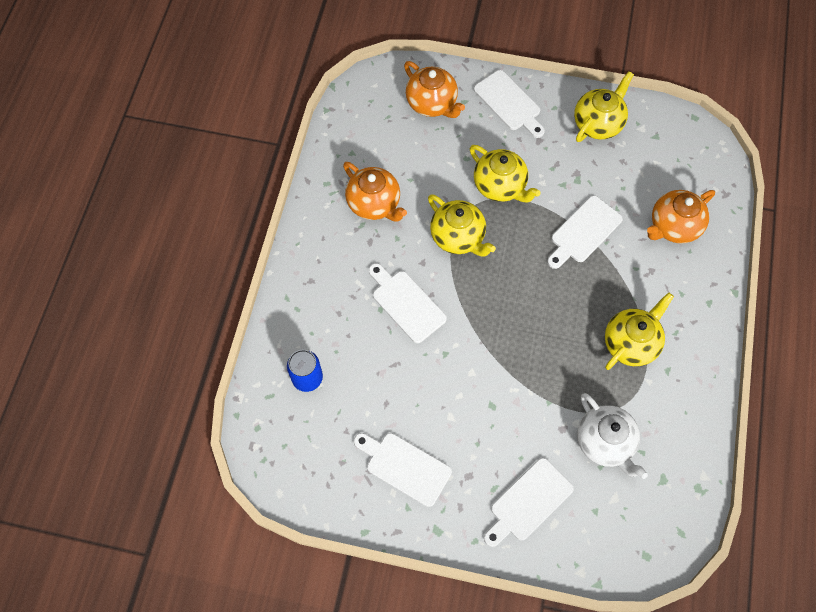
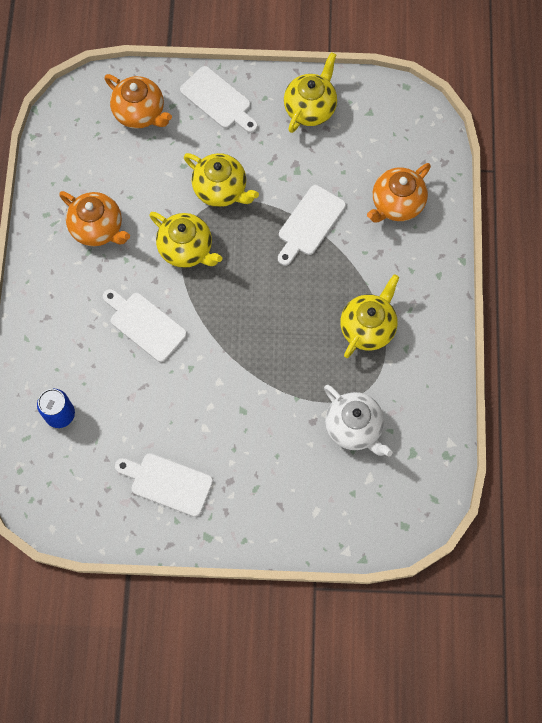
camera: 10 degrees left, 5 degrees up
white cutting board [484,458,574,547] -> none

